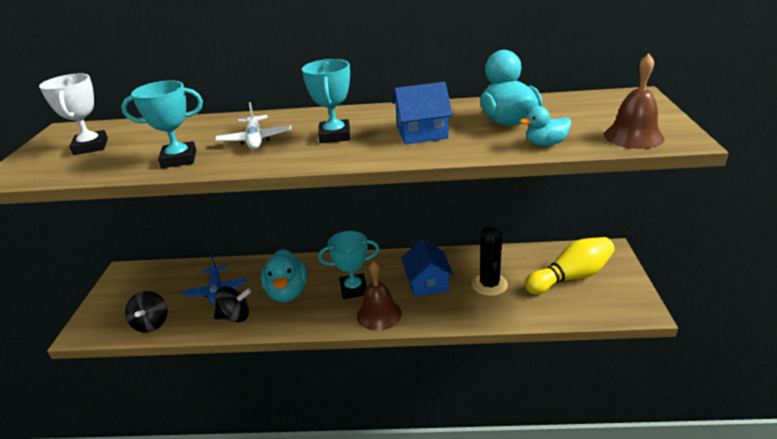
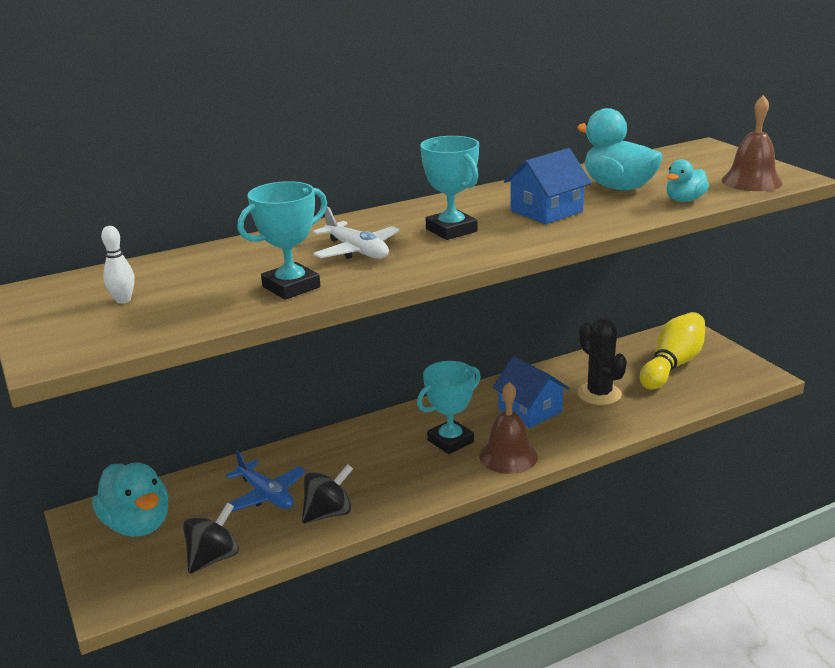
camera: 30 degrees left, 5 degrees down
white trophy [39,73,108,155] -> white bowling pin [101,226,135,304]
black spinning top [125,291,167,333] -> black spinning top turned 105 degrees counterclockwise [183,502,239,574]
turquoise duck [261,249,308,302] -> turquoise duck moved to [92,462,168,537]

